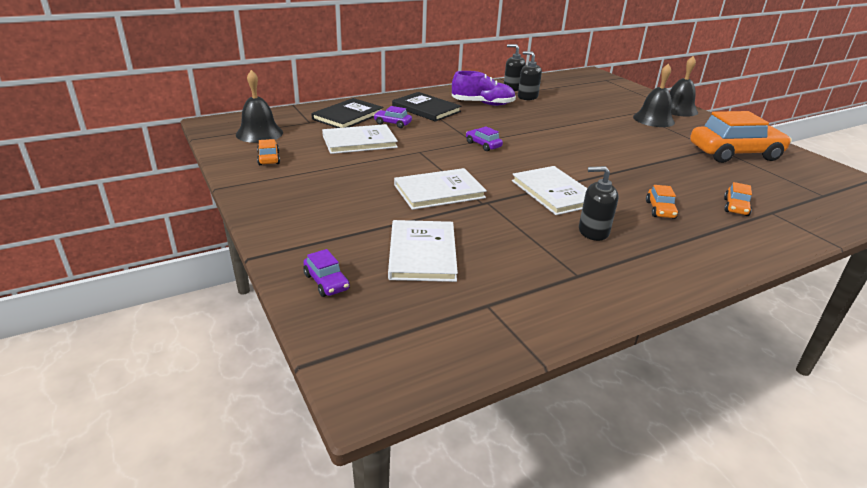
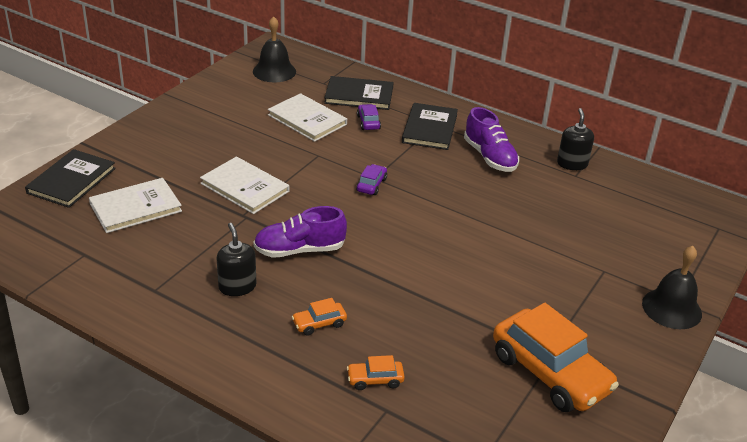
camera: 60 degrees right, 5 degrees up
orange car [257,139,280,165] -> none
purple car [303,249,350,297] -> black book [25,149,116,208]
white book [512,166,587,215] -> purple shoe [254,206,347,258]
black soap dispenser [518,51,542,100] -> none
black bell [633,64,675,127] -> none

